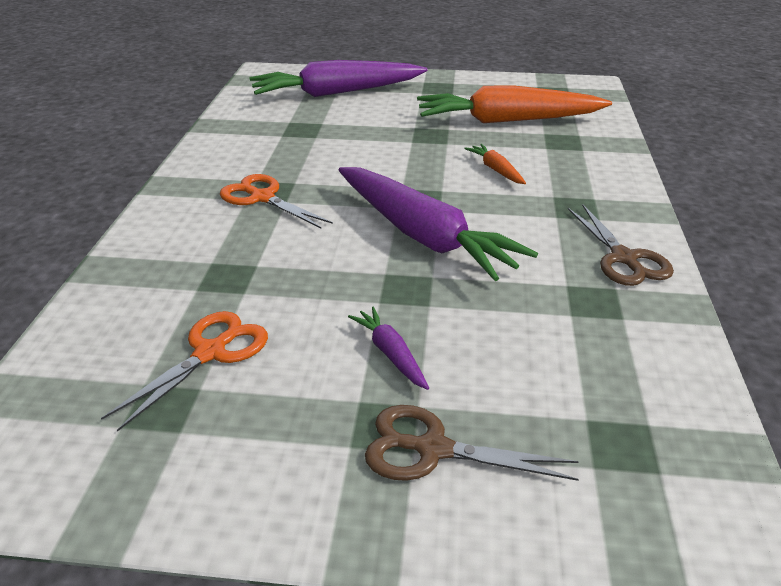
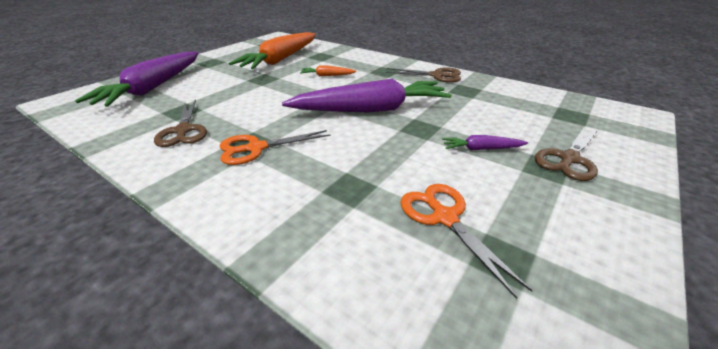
camera: 60 degrees left, 0 degrees up
none -> brown scissors [154,99,207,147]

